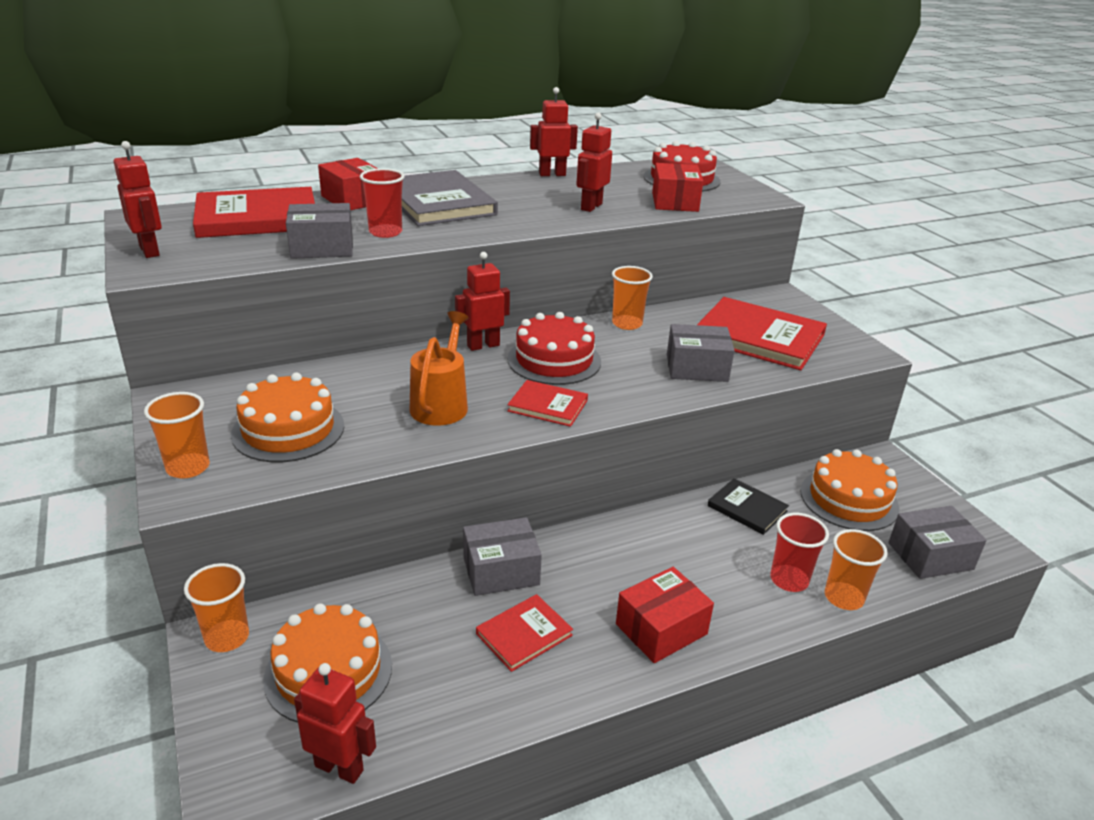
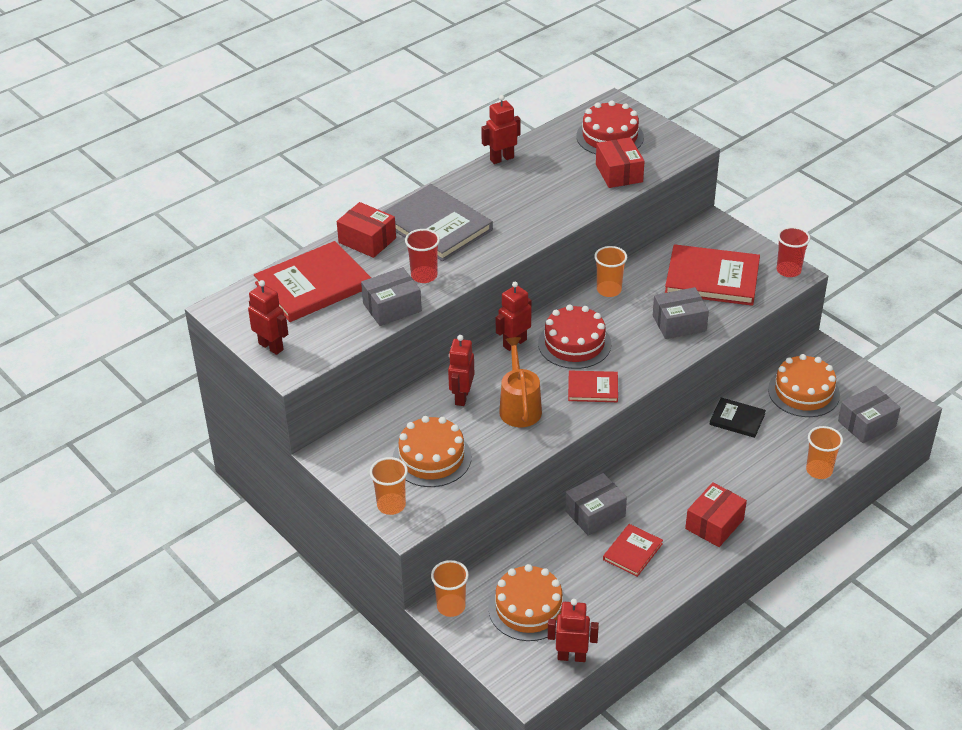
camera: 15 degrees left, 10 degrees up
red robot [576,113,612,212] -> red robot moved to [448,335,474,406]
red cup [770,513,829,592] -> red cup moved to [777,227,810,277]

